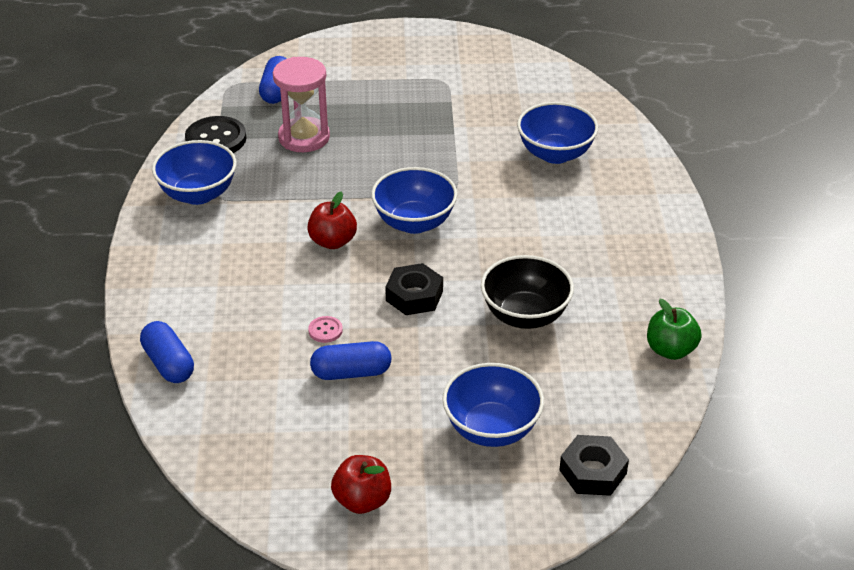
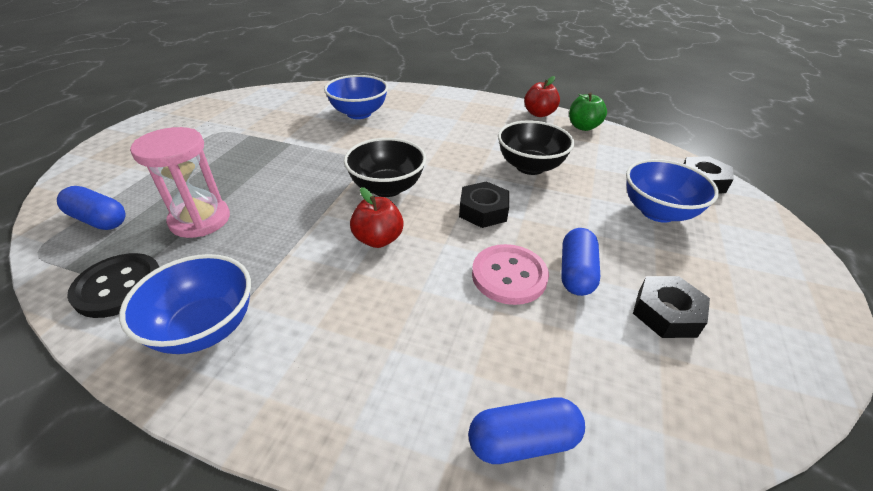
camera: 70 degrees left, 0 degrees up
pink button [308,316,343,343] -> pink button [472,244,549,305], size x2.08
red apple [331,455,391,514] -> red apple moved to [524,76,560,117]
blue bowl [371,167,458,234] -> black bowl [344,138,426,197]
none -> black nut [633,276,710,338]

